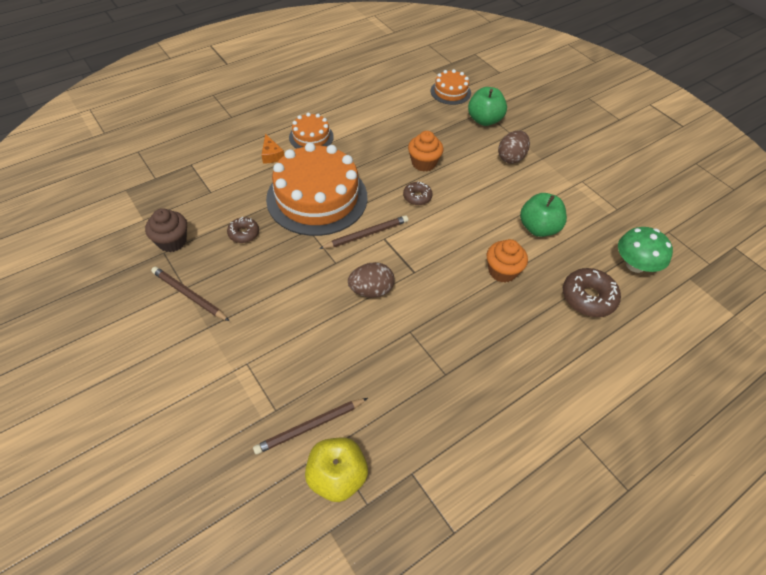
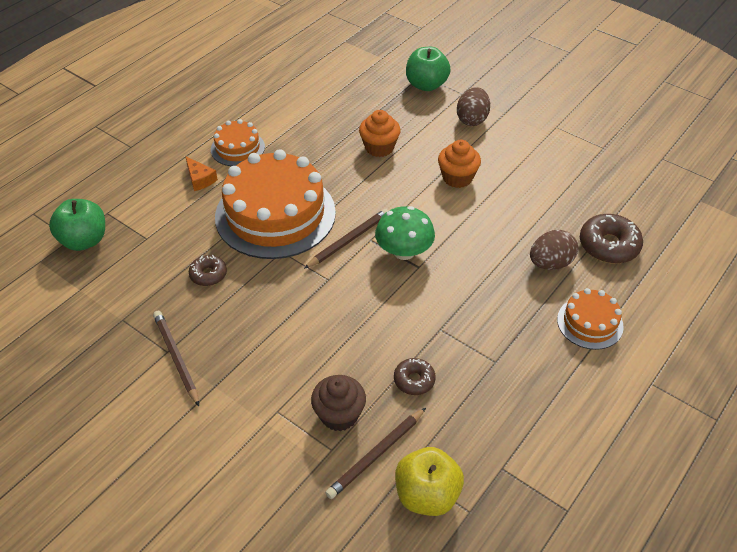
camera: 15 degrees left, 5 degrees down
brown cupcake [145,208,187,252] -> brown cupcake moved to [311,375,366,431]
brown pencil [151,267,229,321] -> brown pencil turned 45 degrees clockwise [153,311,199,406]
brown egg [348,262,395,298] -> brown egg moved to [530,230,578,270]
brown donut [403,182,433,205] -> brown donut moved to [394,358,436,395]
orange cake [431,69,471,105] -> orange cake moved to [557,288,624,350]
orange cupcake [486,239,528,283] -> orange cupcake moved to [438,140,481,188]
green apple [520,193,567,237] -> green apple moved to [49,199,105,251]
green mushroom [618,227,673,273] -> green mushroom moved to [375,206,435,260]

